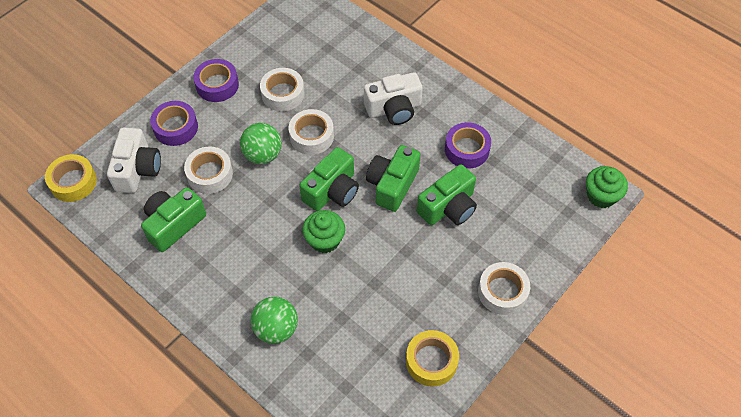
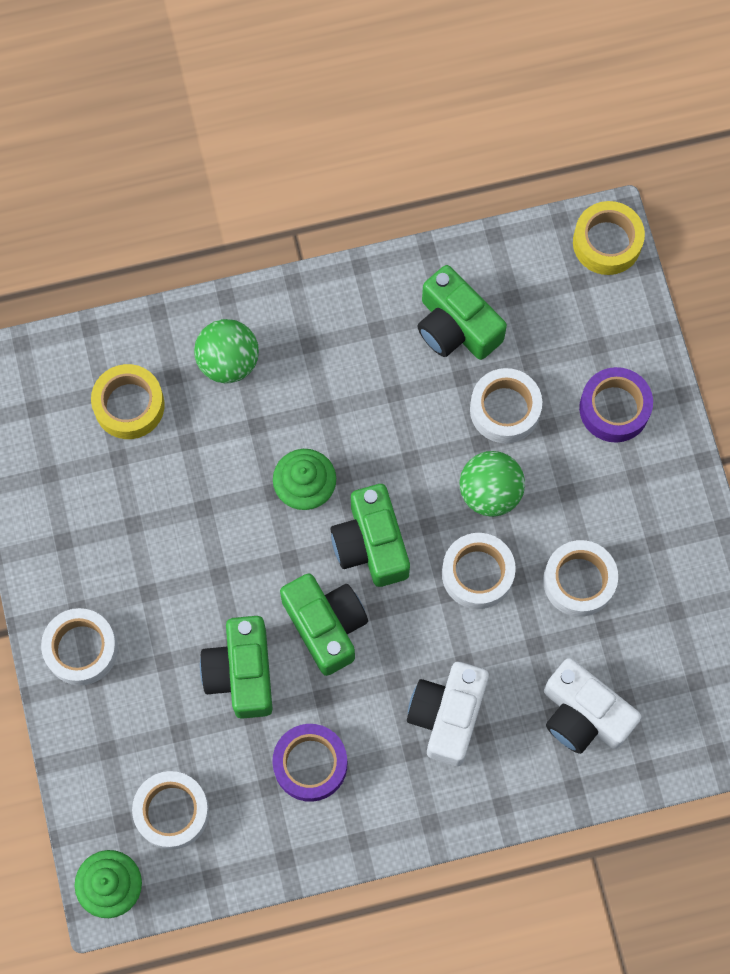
camera: 125 degrees right, 15 degrees up
white camera [107,128,161,193] -> white camera moved to [544,658,642,754]
green camera [141,187,206,252] -> green camera turned 150 degrees clockwise [417,265,507,360]
purple tape [193,59,239,102] -> none
yellow tape [406,330,459,386] -> yellow tape moved to [91,364,165,439]
none -> white tape [132,771,209,850]

